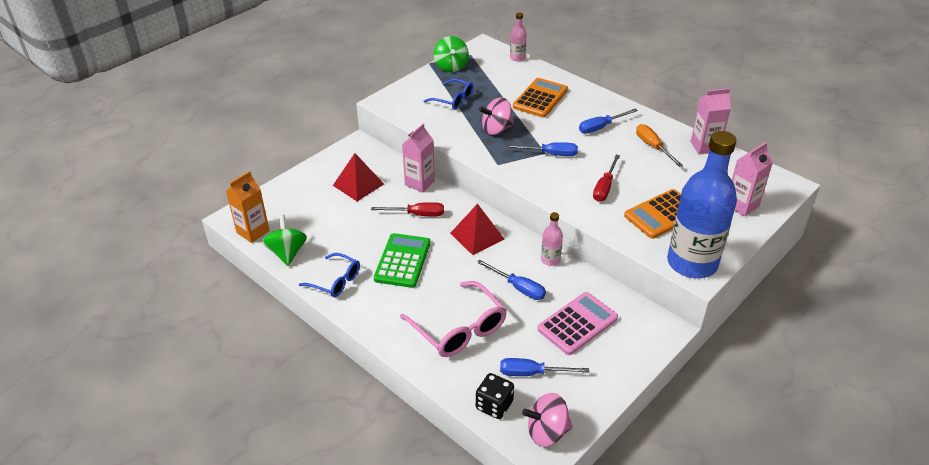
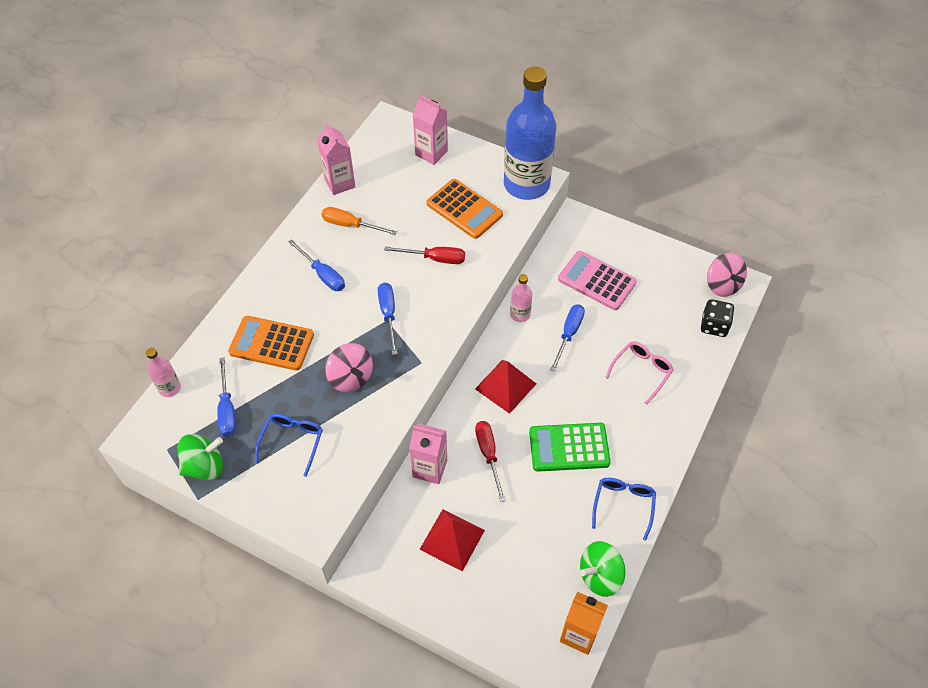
camera: 105 degrees left, 15 degrees up
pink glasses [400,281,507,357] -> pink glasses [605,341,674,405], size x0.62
blue screwdriver [500,358,589,376] -> blue screwdriver moved to [217,357,236,437]
orange screwdriver [636,124,683,167] -> orange screwdriver turned 60 degrees clockwise [322,207,397,235]

